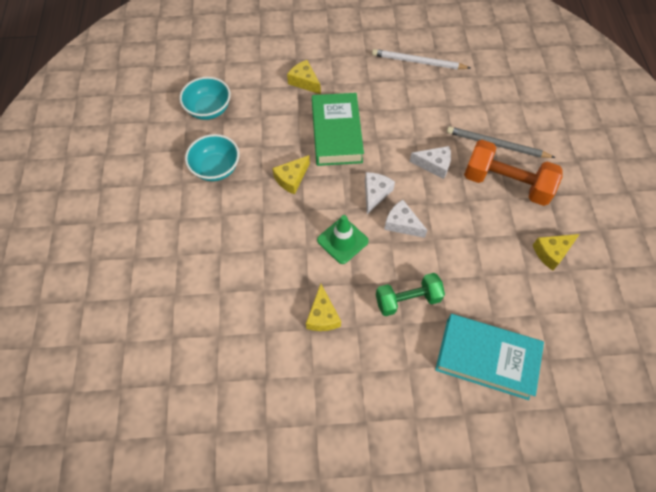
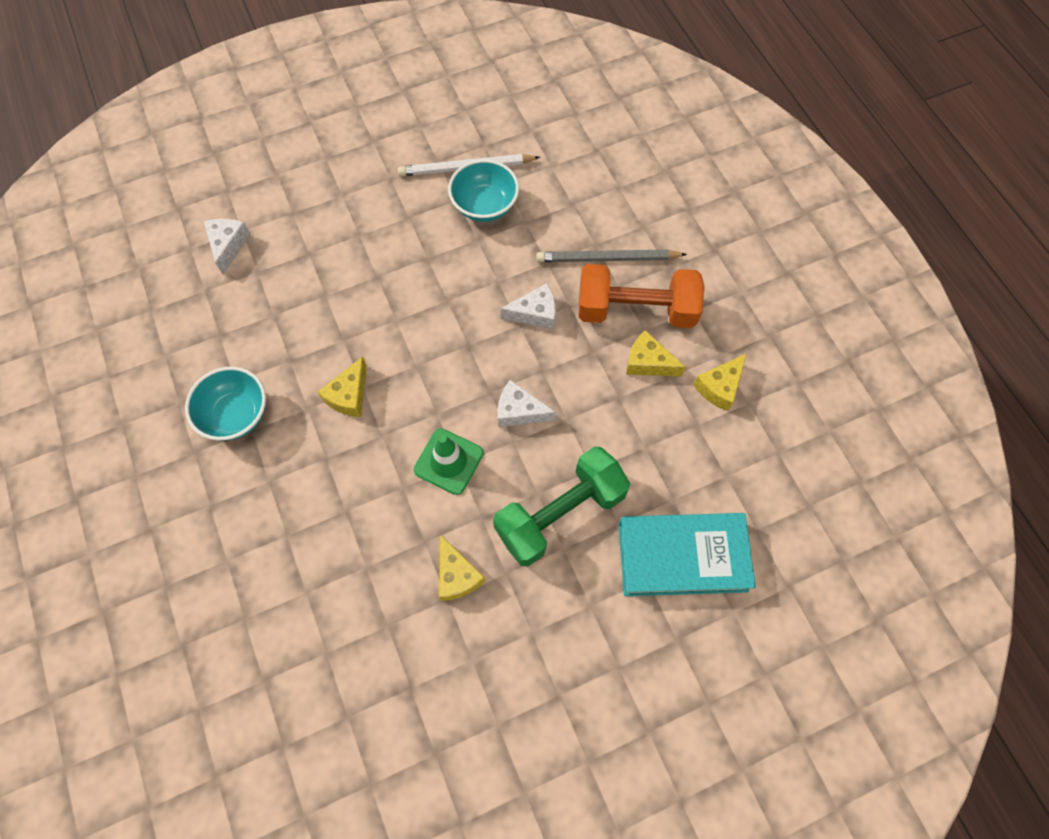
camera: 20 degrees left, 5 degrees up
turquoise bowl [179,77,231,120] -> turquoise bowl moved to [448,159,519,222]
yellow cheese [287,60,321,94] -> yellow cheese moved to [626,330,686,377]
green book [312,93,364,166] -> none
white cheese [365,172,395,214] -> white cheese moved to [204,219,251,274]
green dumbbell [376,273,445,316] -> green dumbbell [493,446,630,566], size x1.51

